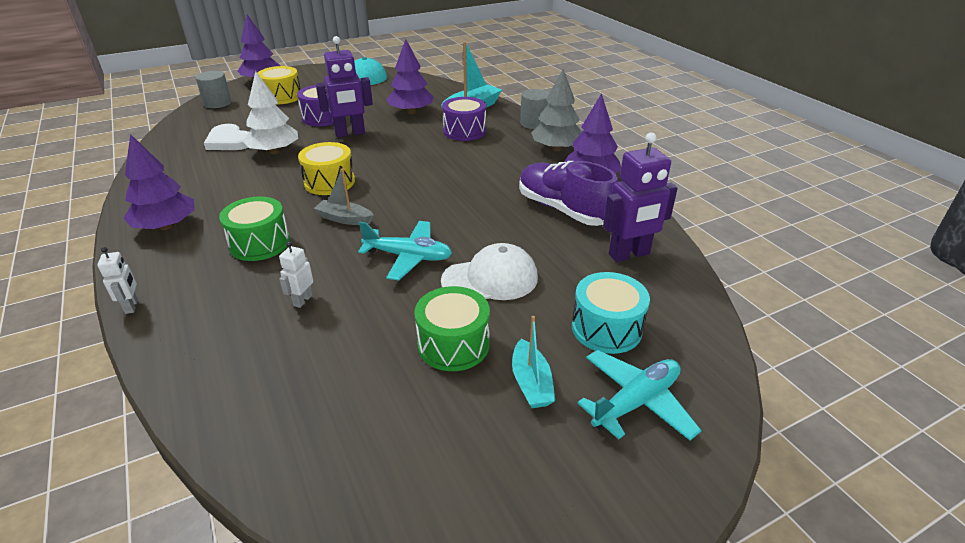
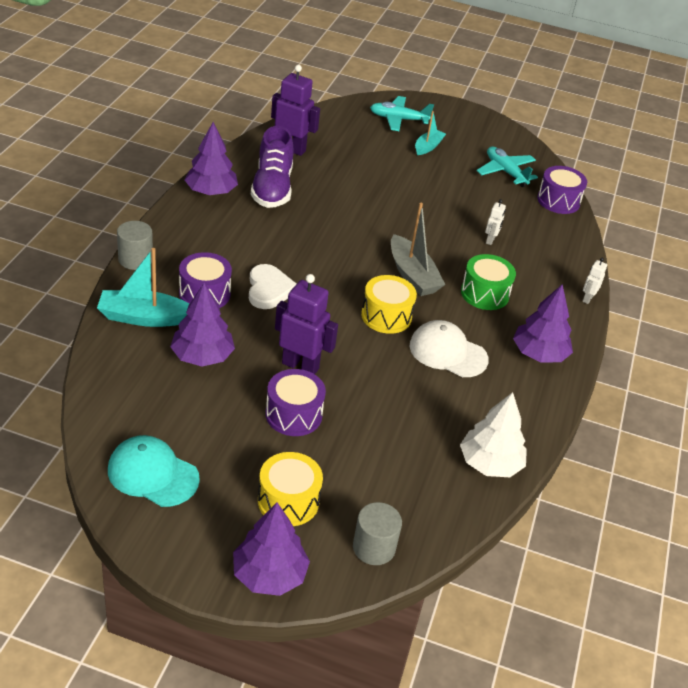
camera: 140 degrees left, 5 degrees up
white heart [204,124,249,150] -> white heart moved to [249,264,296,309]
white tree [243,71,298,154] -> white tree moved to [460,392,527,477]
white robot [279,241,313,308] -> white robot turned 45 degrees counterclockwise [485,199,506,245]
grey boat [314,168,374,225] -> grey boat [391,203,445,296], size x1.60
turquoise plane [358,221,452,281] -> turquoise plane moved to [476,147,538,187]
green drum [414,286,490,371] -> none
white cap [441,243,538,300] -> white cap moved to [410,320,489,377]
grey tree [531,69,582,151] -> none
turquoise drum [572,272,650,354] -> none
none -> purple drum [537,166,587,214]

